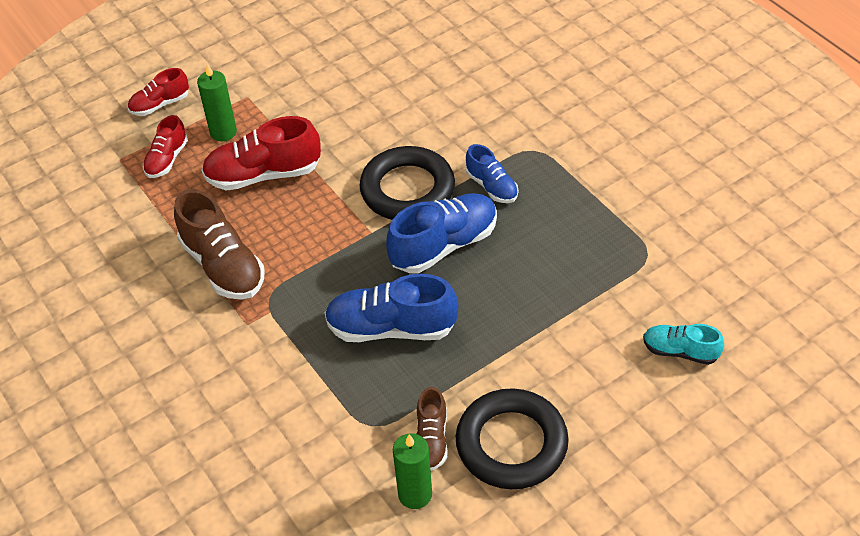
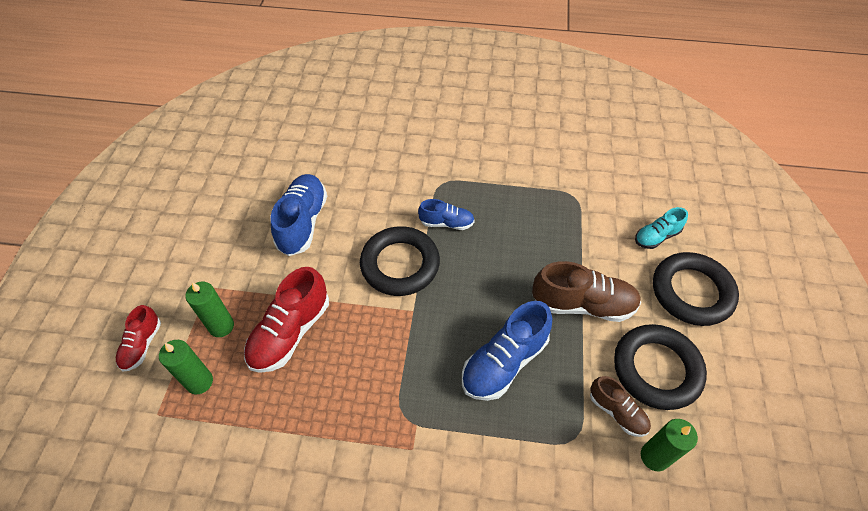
camera: 50 degrees left, 5 degrees up
red shoe [143,115,188,178] -> green candle [159,340,213,394]
brown shoe [174,189,265,300] -> brown shoe moved to [532,261,641,322]
blue shoe [386,193,497,273] -> blue shoe moved to [271,174,327,256]
none -> black ring [653,252,739,326]

